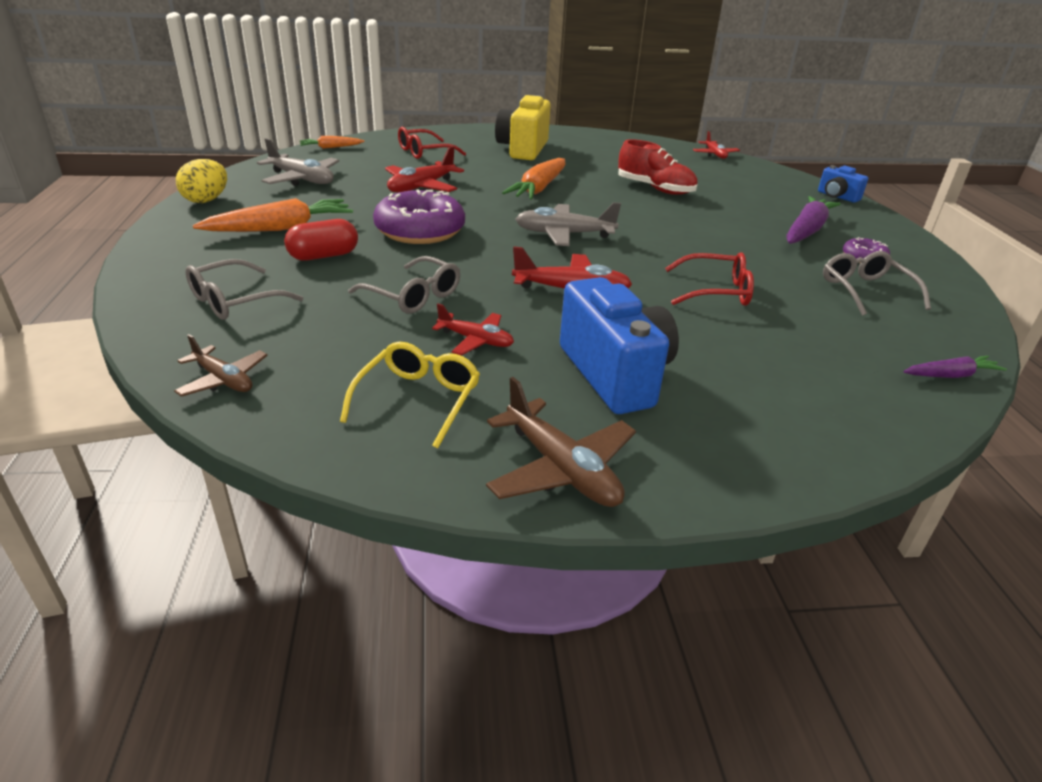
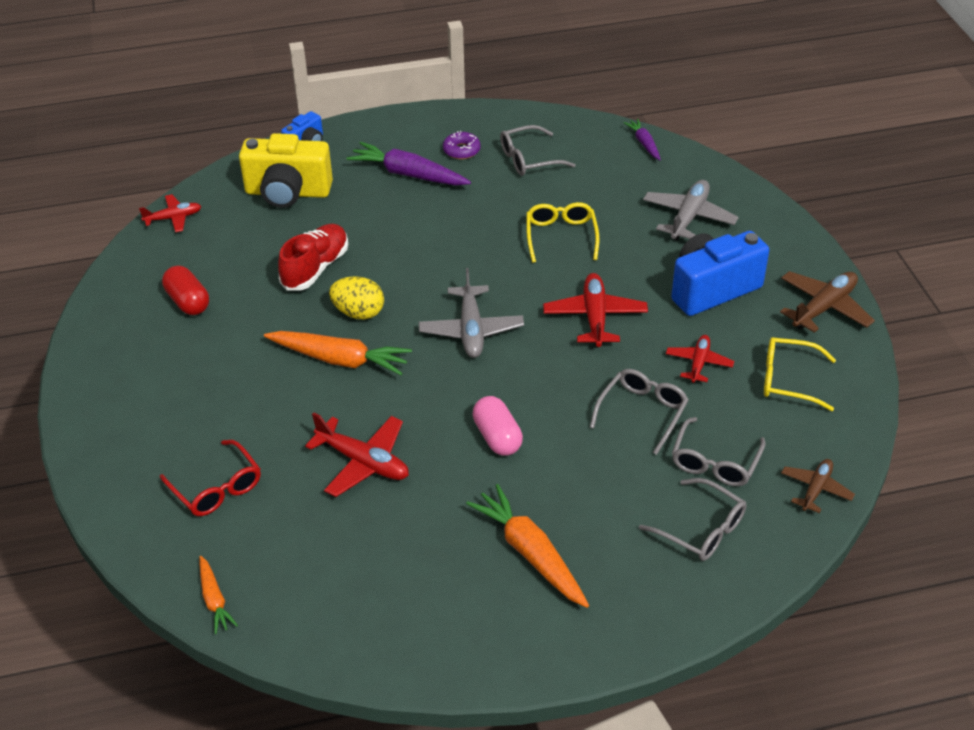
camera: 95 degrees left, 10 degrees up
yellow egg [176,159,227,203] -> yellow egg moved to [329,276,384,319]
grey plane [257,138,339,186] -> grey plane moved to [643,180,739,241]
red capsule [284,219,358,261] -> red capsule moved to [162,266,209,315]
purple donut [373,189,465,244] -> pink capsule [472,396,523,456]
yellow camera [495,95,551,160] -> yellow camera moved to [239,133,333,208]
red glasses [665,252,754,306] -> yellow glasses [526,202,599,263]
none -> grey glasses [672,417,766,486]

